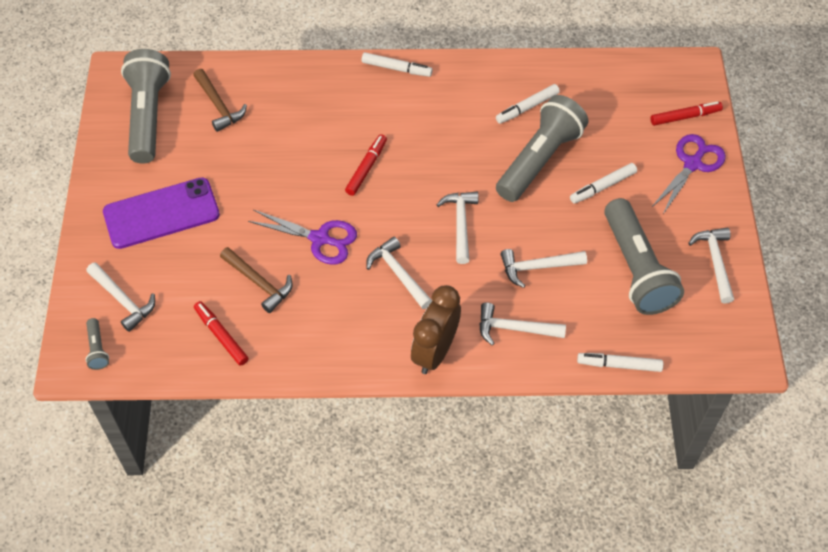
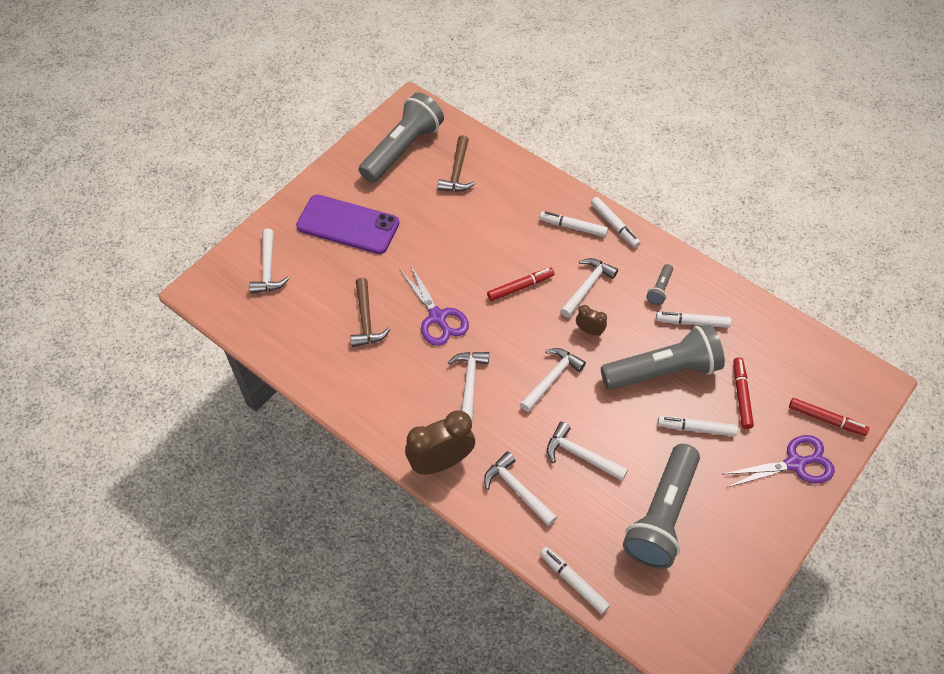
camera: 40 degrees right, 0 degrees up
grey flashlight [85,318,109,370] -> grey flashlight moved to [646,264,673,305]
red marker [194,301,249,366] -> red marker moved to [734,357,754,429]
white hammer [688,228,734,303] -> white hammer moved to [560,258,618,318]
none -> white marker [539,211,608,237]
none -> brown clock [576,305,607,336]

